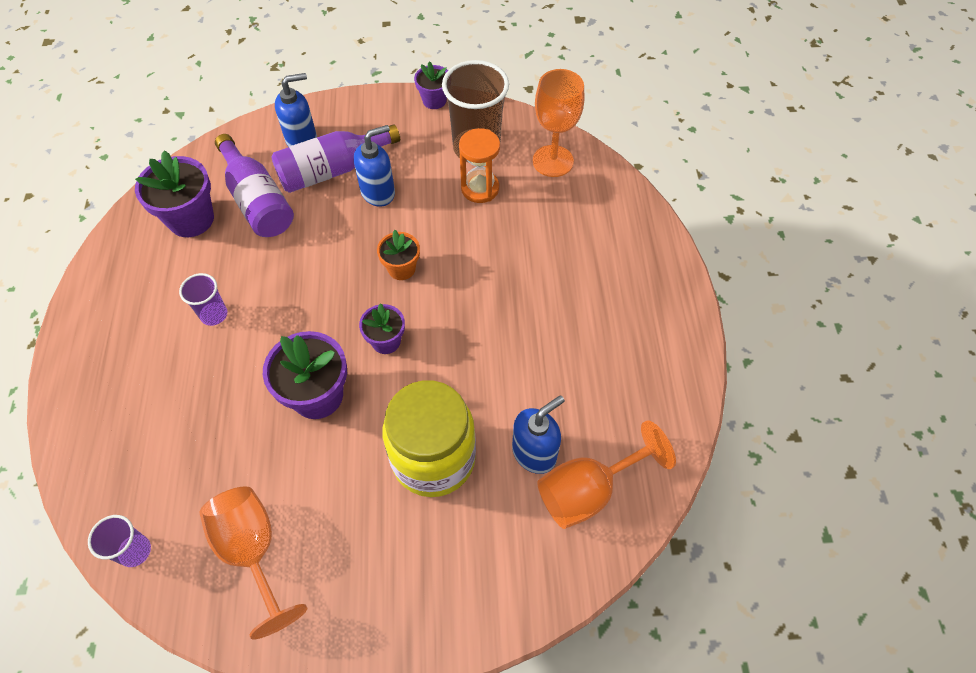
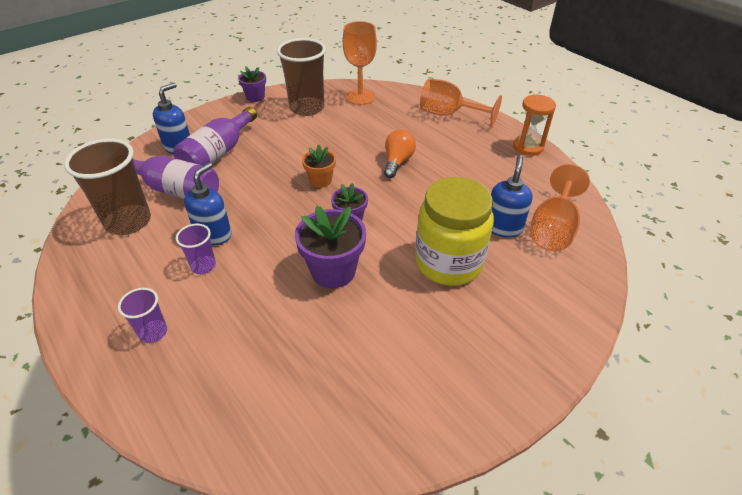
camera: 35 degrees left, 15 degrees down
purple cup [88,515,151,567] -> purple cup moved to [118,288,167,343]
purple flower pot [135,151,214,237] -> brown cup [64,139,151,235]
orange goblet [199,486,307,639] -> orange goblet moved to [420,79,502,127]
blue soap dispenser [354,125,395,207] -> blue soap dispenser moved to [184,162,232,245]
orange hourglass [459,128,500,203] -> orange hourglass moved to [513,94,556,156]
none -> orange light bulb [384,129,416,178]

